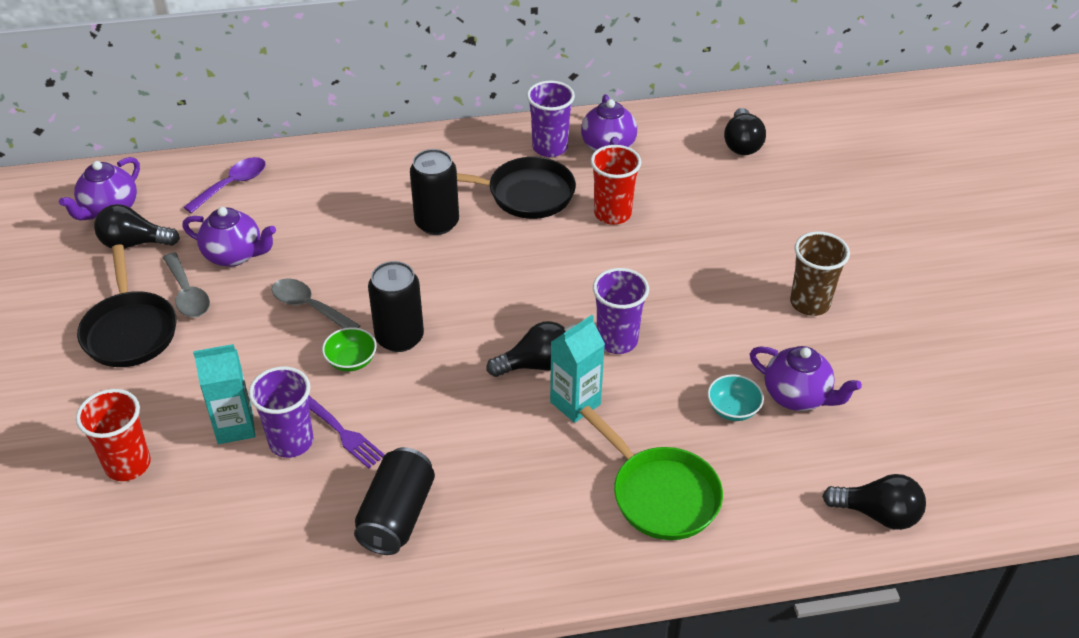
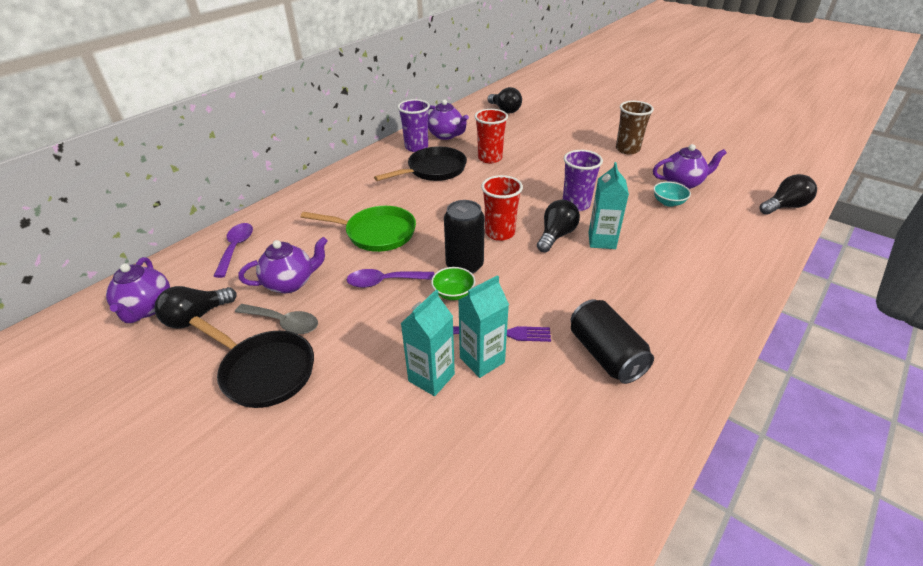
camera: 40 degrees left, 5 degrees down
red cup [76,389,151,481] -> red cup moved to [481,175,523,241]
purple cup [249,366,314,458] -> turquoise carton [458,275,509,378]
grey spoon [272,279,361,328] -> purple spoon [346,269,434,288]
black can [410,149,459,235] -> none
green pan [580,406,723,540] -> green pan moved to [301,206,416,252]

